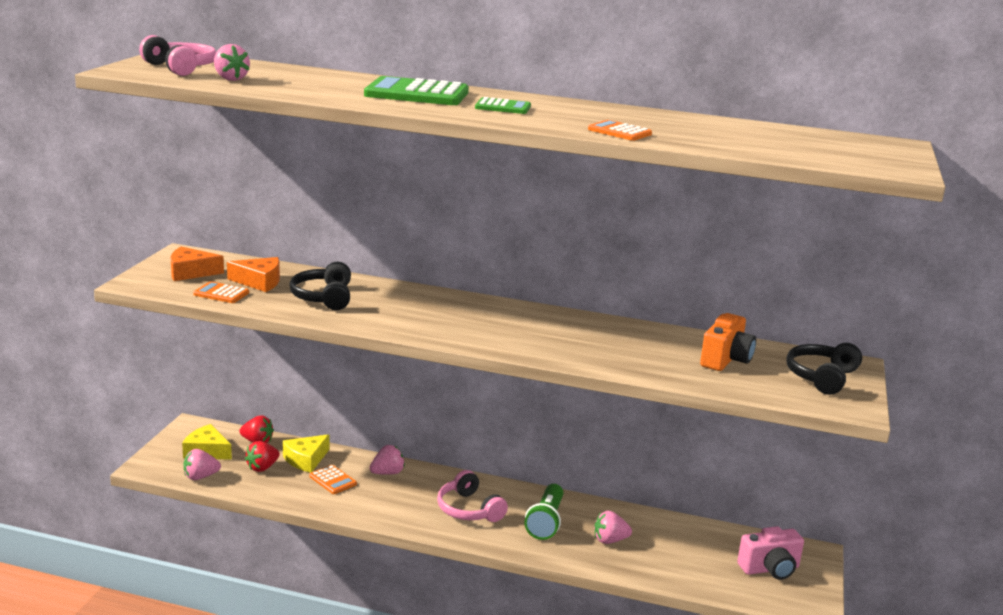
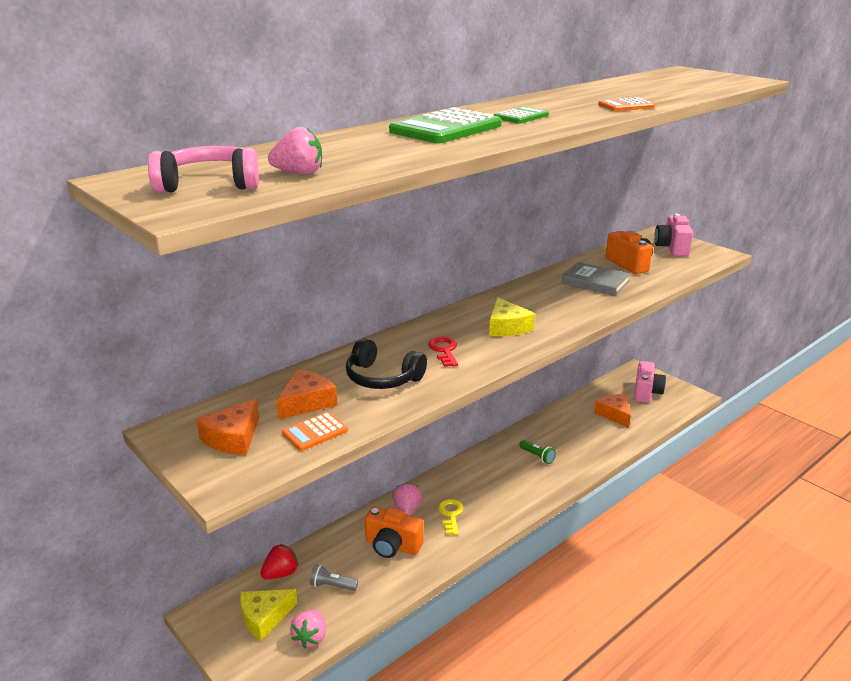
camera: 55 degrees left, 5 degrees up
red strawberry [245,441,280,472] -> grey flashlight [310,565,358,591]
yellow cheese [283,434,330,473] -> yellow cheese moved to [489,297,535,336]
orange calculator [309,465,357,494] -> orange camera [365,507,423,558]
pink headphones [437,470,508,522] -> none
green flashlight [524,484,563,540] -> green flashlight [519,440,556,464], size x0.58
pink strawberry [594,511,632,544] -> none
black headphones [786,343,862,395] -> pink camera [654,214,693,256]
none -> red key [428,337,458,367]
none -> yellow key [438,499,464,535]
none -> grey book [561,262,631,296]
none -> orange cheese [594,394,631,428]

